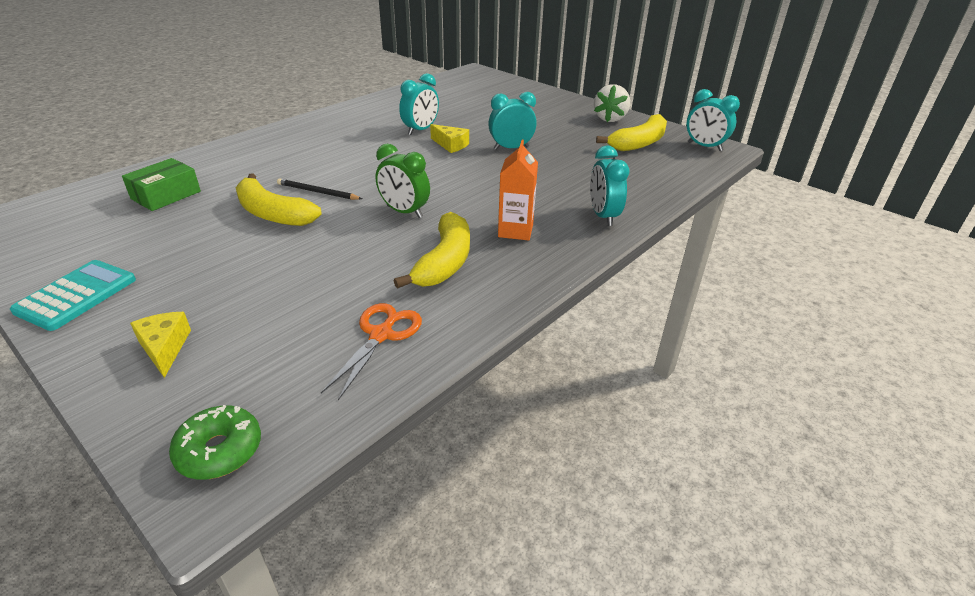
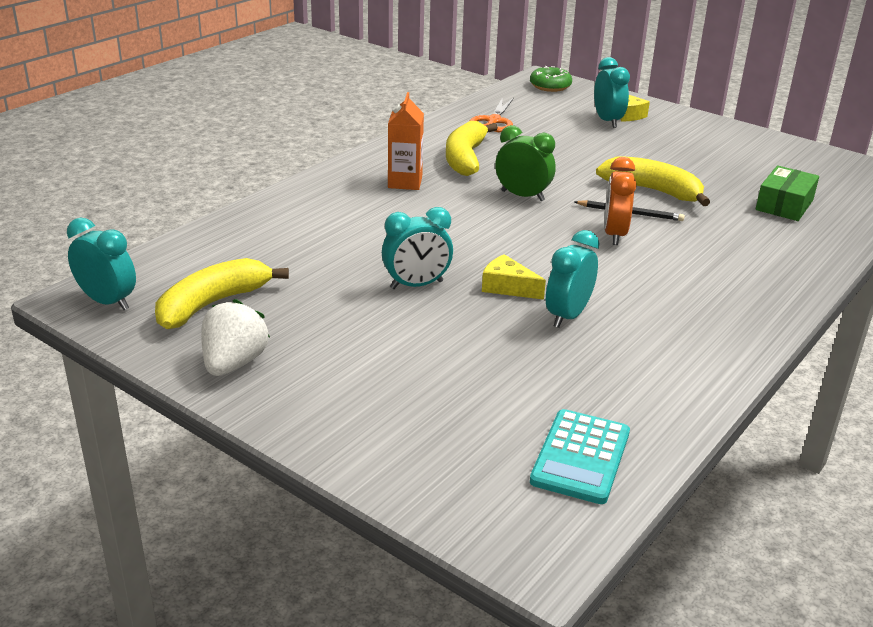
camera: 175 degrees right, 5 degrees down
turquoise calculator [10,260,136,331] -> turquoise calculator moved to [530,409,630,504]
turquoise clock [590,146,629,226] -> turquoise clock moved to [594,57,630,128]
none -> orange clock [604,157,636,245]

